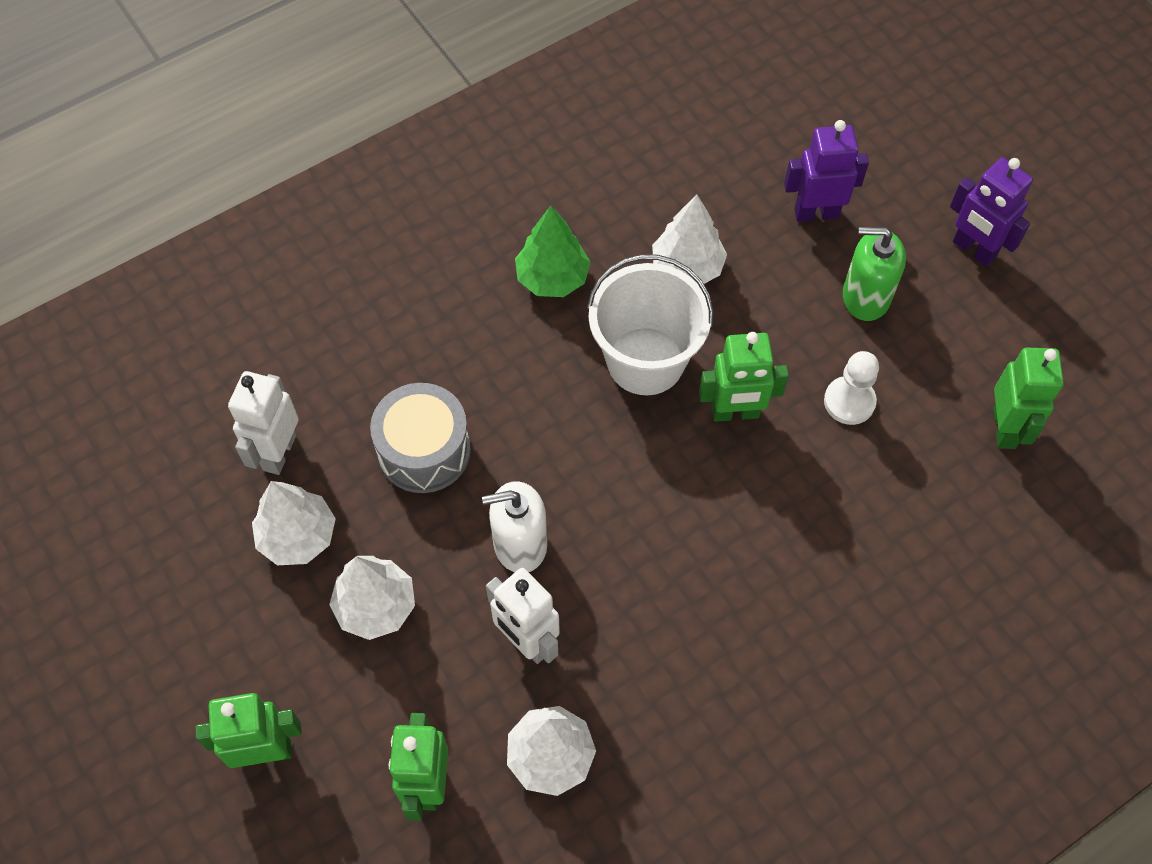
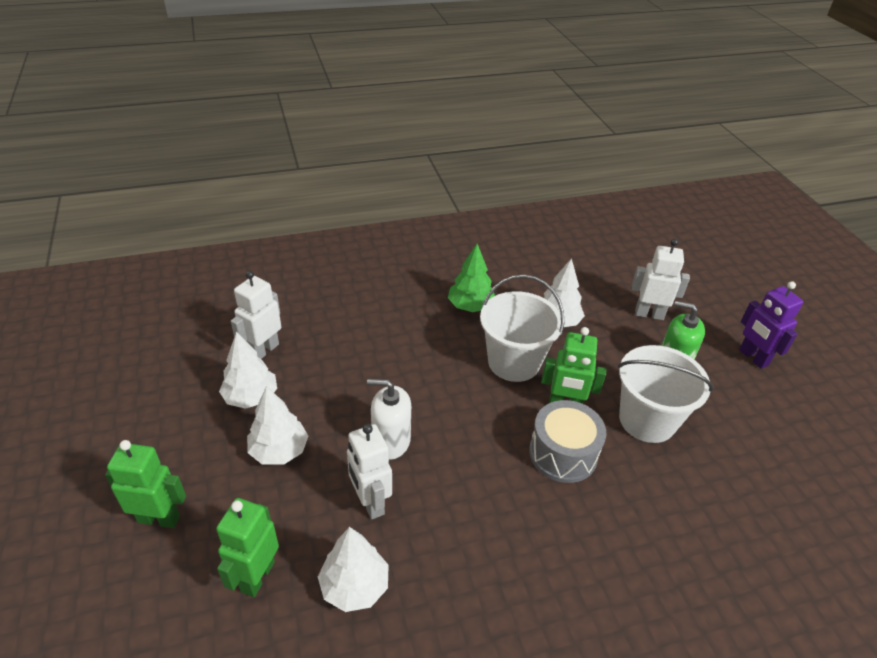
camera: 15 degrees right, 20 degrees down
grey drum [370,383,471,493] -> grey drum moved to [529,400,606,483]
purple robot [784,120,869,222] -> white robot [631,239,690,320]
white pawn [824,351,879,425] -> white bucket [618,345,714,443]
green robot [993,348,1064,449] -> none

